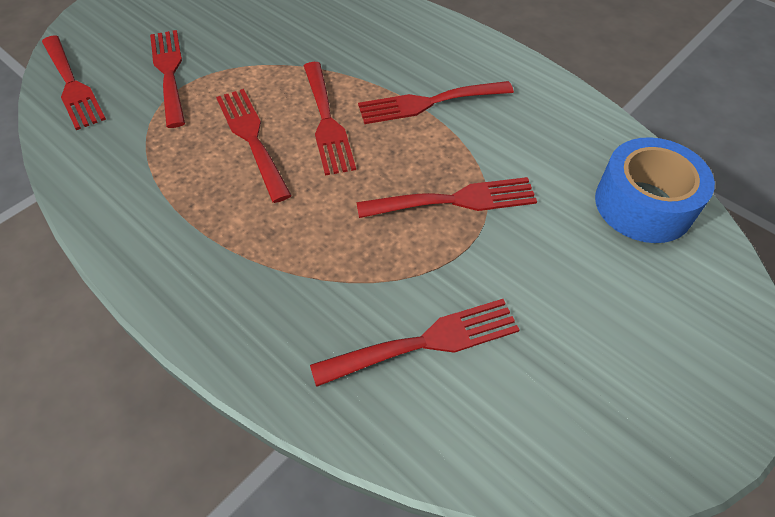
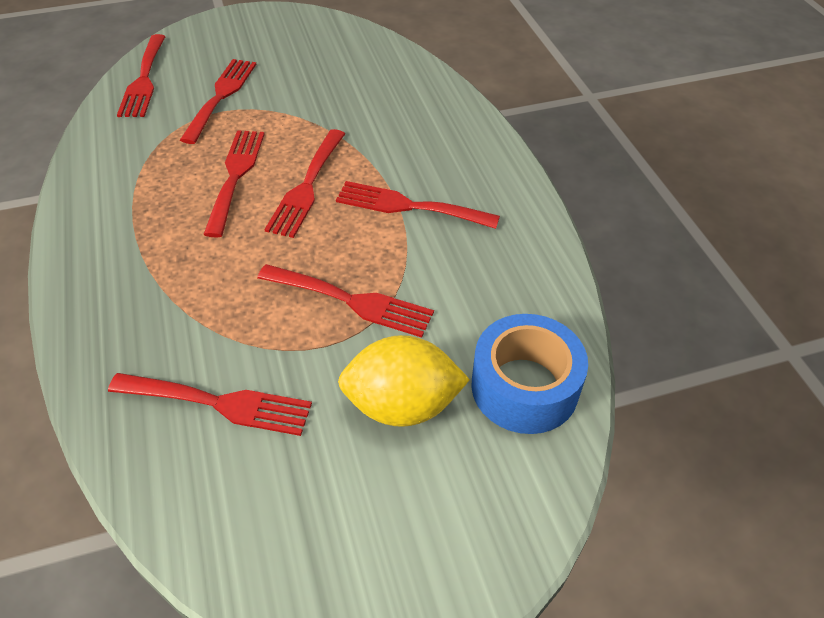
camera: 30 degrees right, 5 degrees down
none -> yellow lemon [338,335,470,427]

